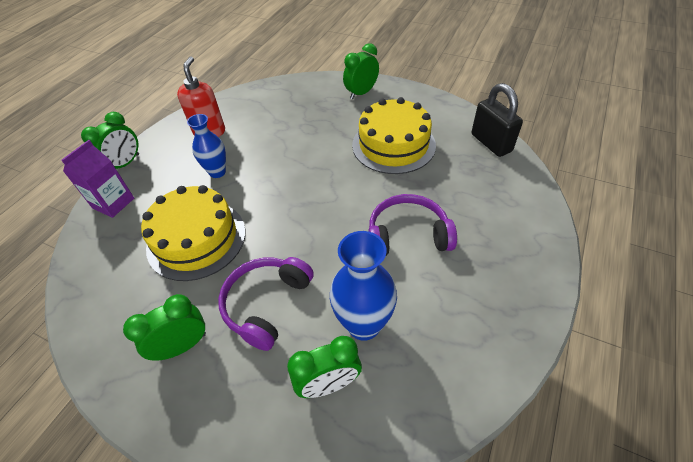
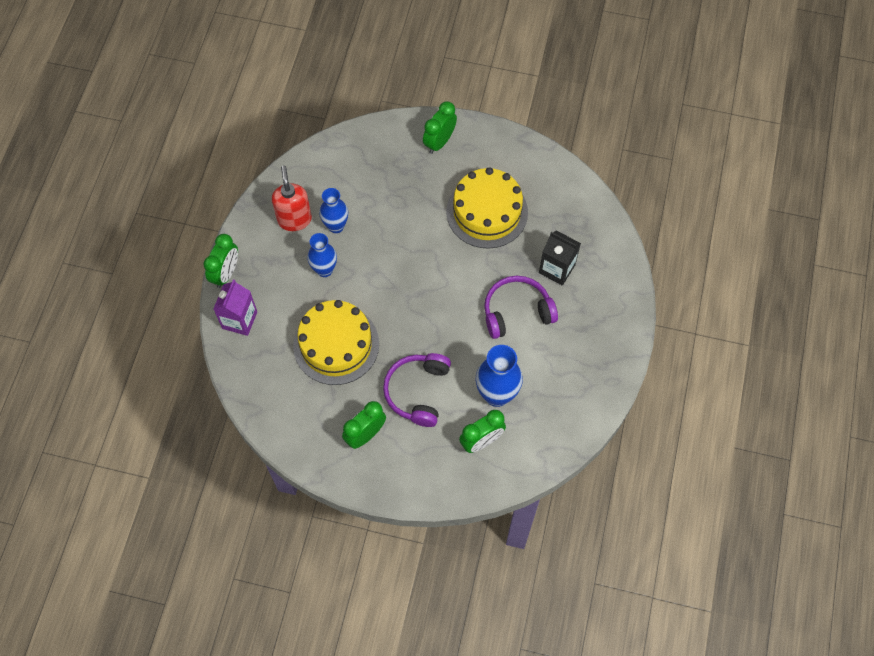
camera: 15 degrees left, 15 degrees up
black padlock [472,83,523,157] -> none
none -> blue vase [319,188,348,233]
none -> black carton [539,230,581,286]

